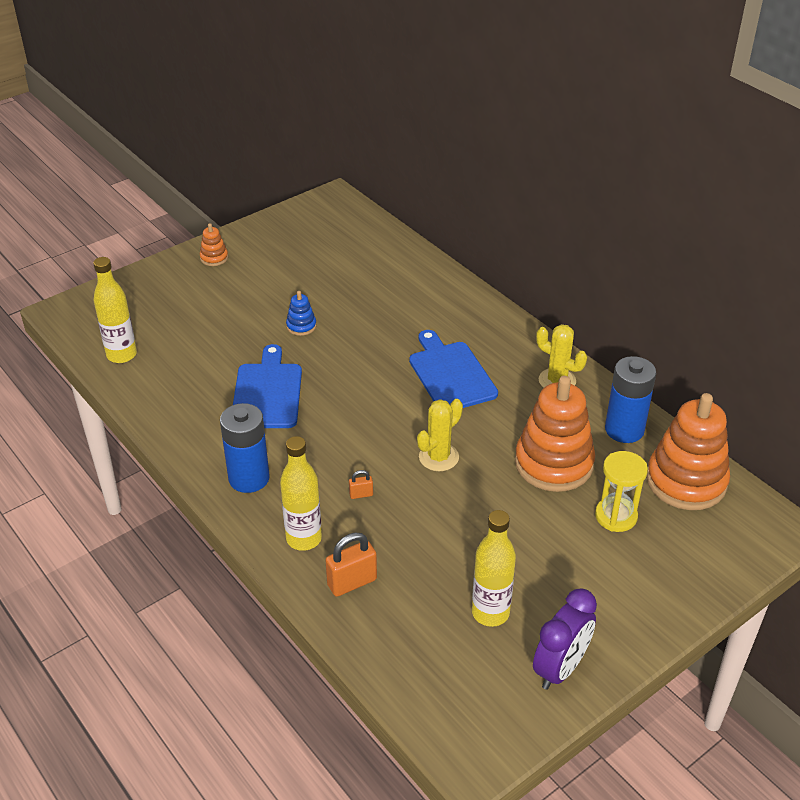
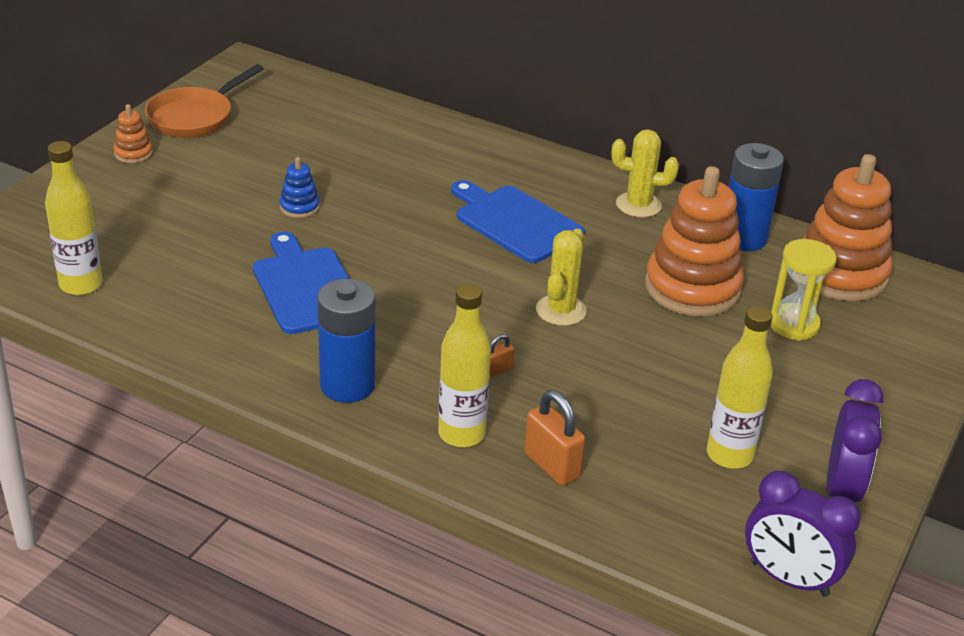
camera: 25 degrees left, 5 degrees down
orange padlock [325,533,377,597] -> orange padlock turned 75 degrees counterclockwise [524,390,585,486]
none -> orange pan [145,64,264,138]
none -> purple clock [745,471,861,597]

